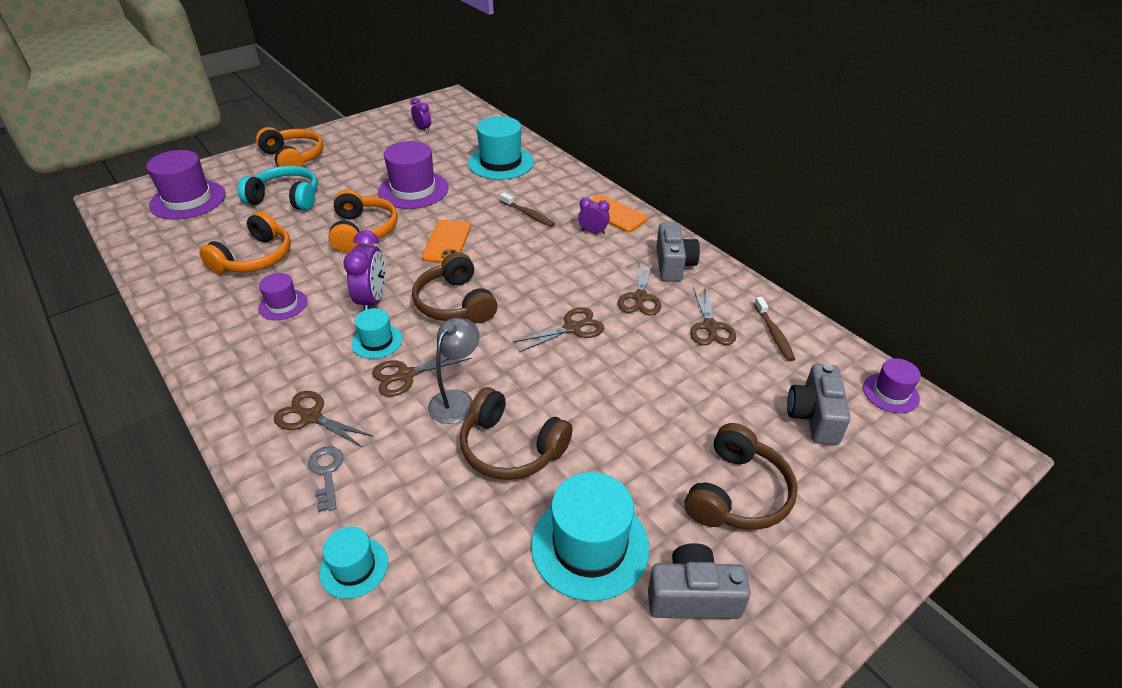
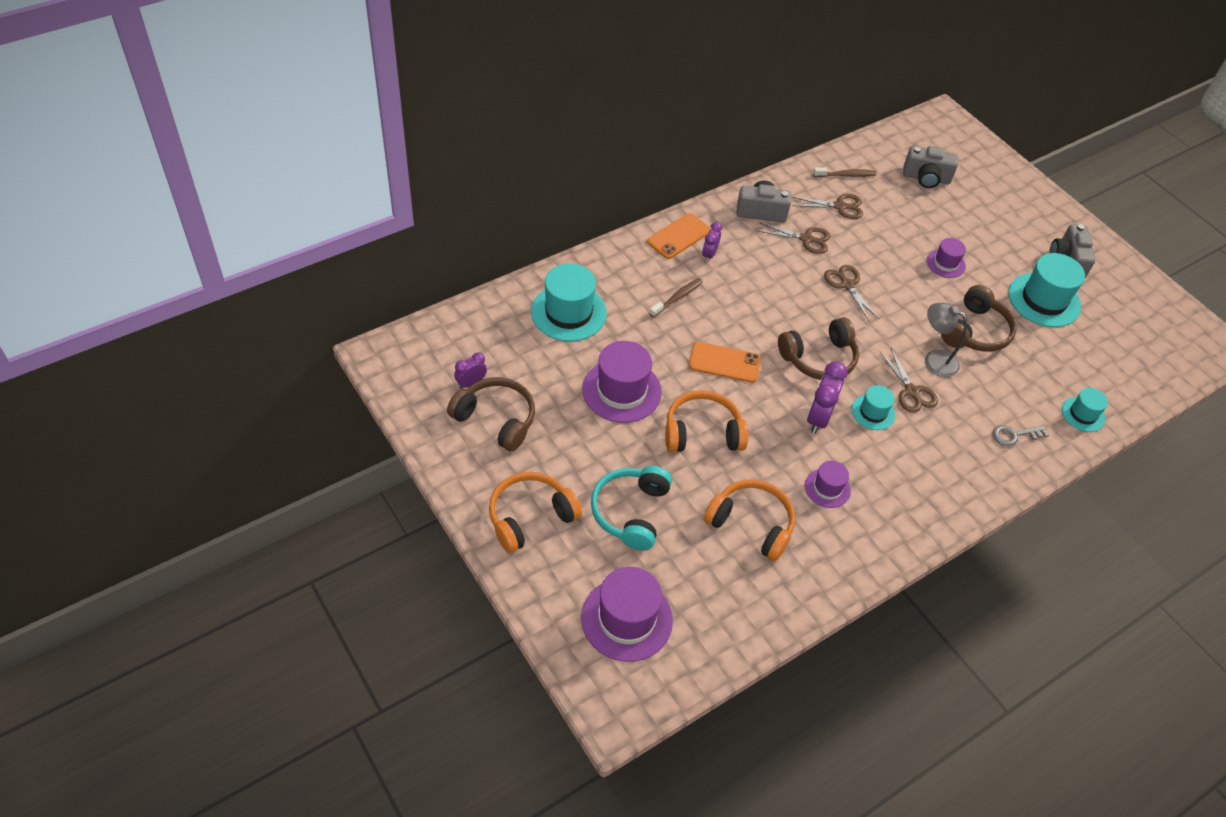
camera: 90 degrees left, 10 degrees up
brown scissors [274,391,374,447] -> none
purple clock [343,230,385,310] -> purple clock turned 75 degrees counterclockwise [807,361,848,434]
brown headphones [685,423,798,530] -> brown headphones moved to [447,377,535,452]
purple hat [863,358,921,413] -> purple hat moved to [927,238,966,278]

